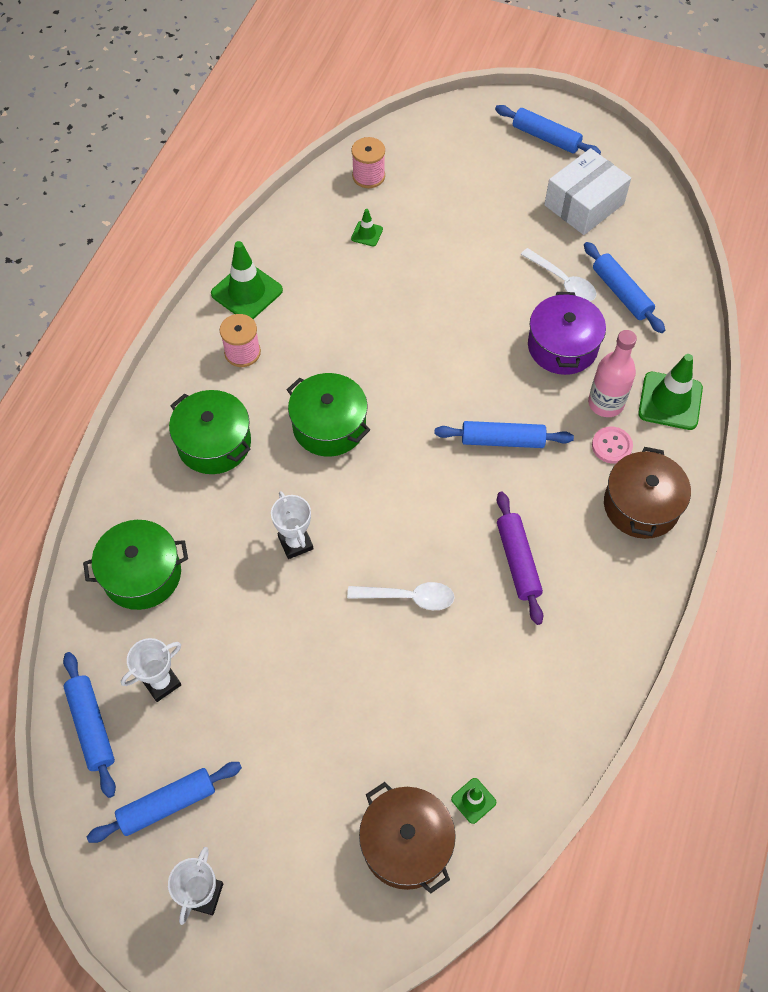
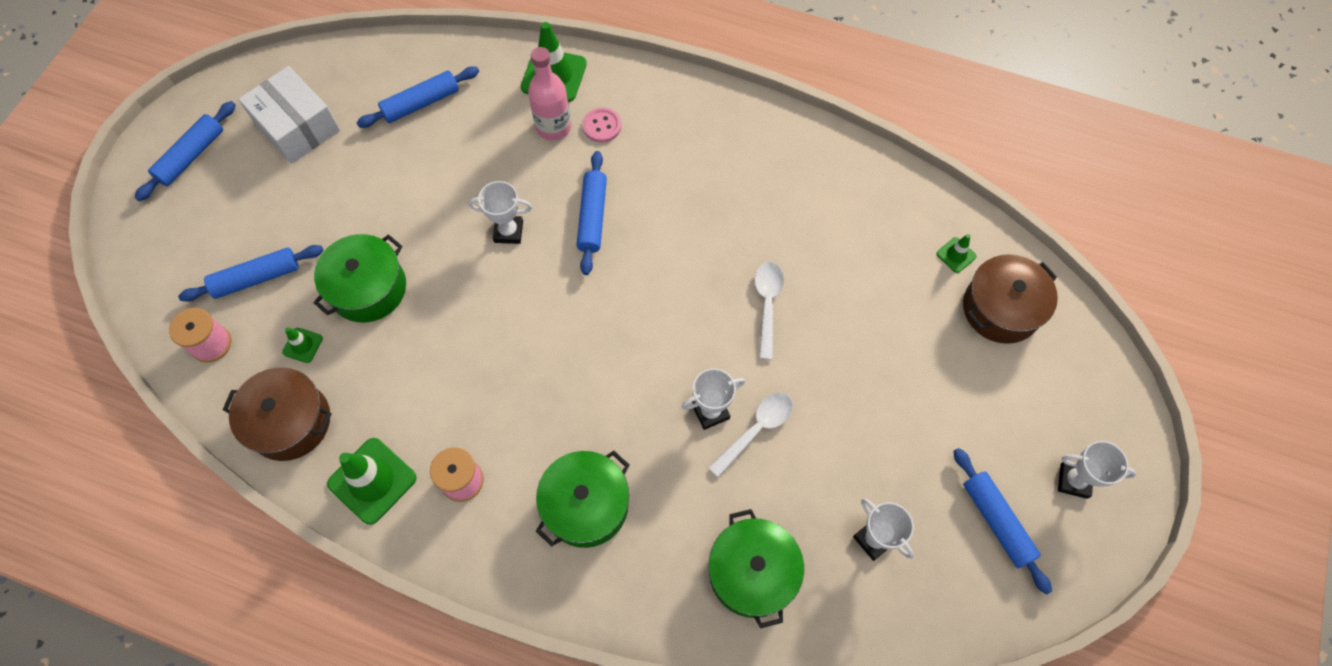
camera: 90 degrees left, 5 degrees up
blue rolling pin [63,652,116,798] -> blue rolling pin moved to [178,245,324,302]
green pot [287,373,370,457] -> green pot moved to [313,234,406,322]
purple rolling pin [497,492,543,625] -> none
white spoon [521,248,596,301] -> white spoon moved to [708,393,793,478]
purple pot [528,292,606,375] -> none
brown pot [604,447,691,539] -> brown pot moved to [223,367,332,461]
none -> white trophy [469,181,532,244]

